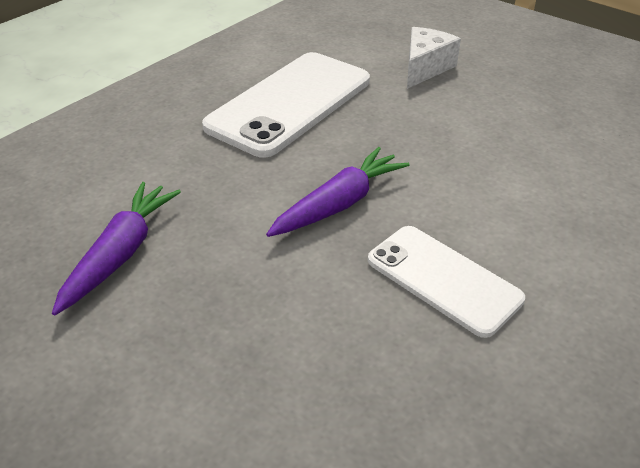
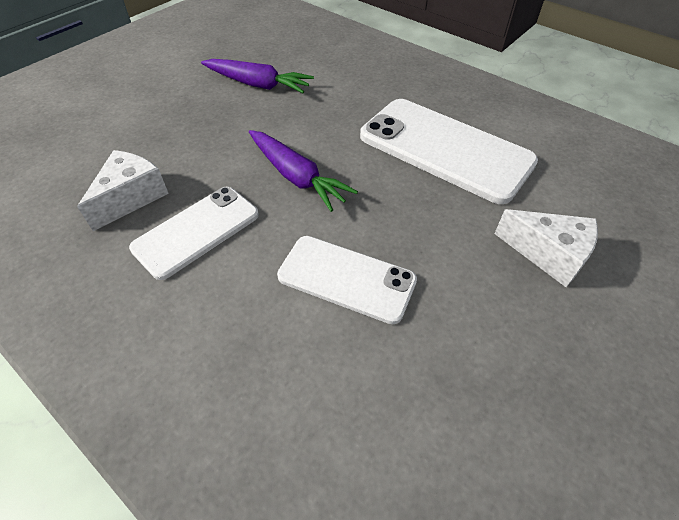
camera: 90 degrees right, 10 degrees up
none -> white cheese [77,150,169,231]
none -> white phone [277,236,417,324]

